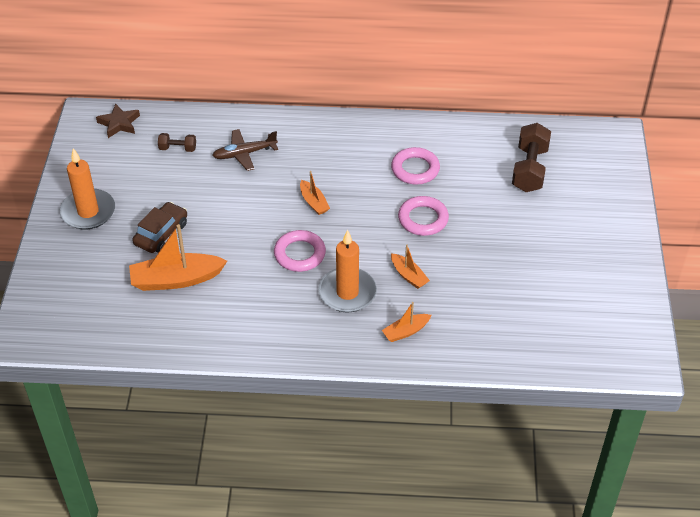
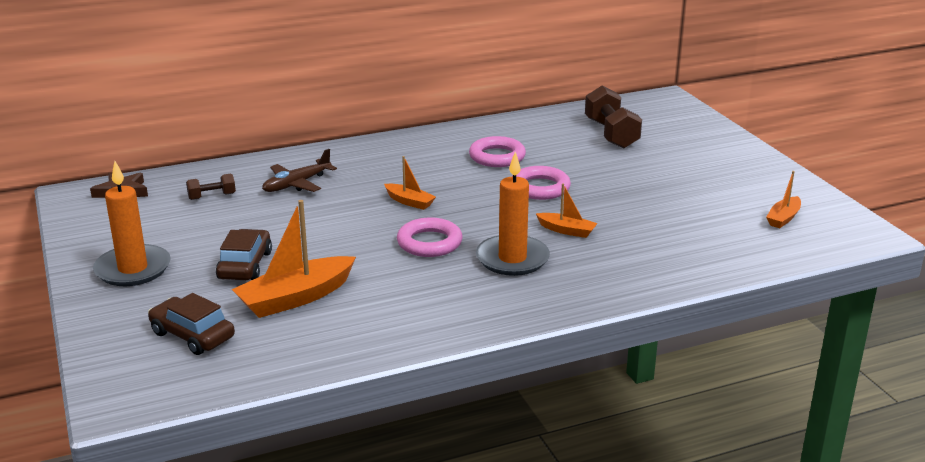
camera: 25 degrees left, 20 degrees down
orange boat [382,302,431,342] -> orange boat moved to [766,171,801,228]
none -> brown car [148,293,235,355]

